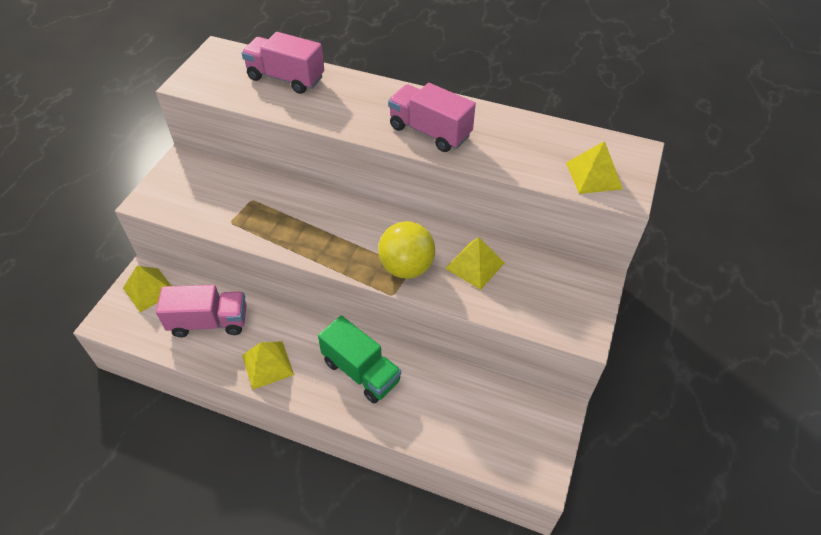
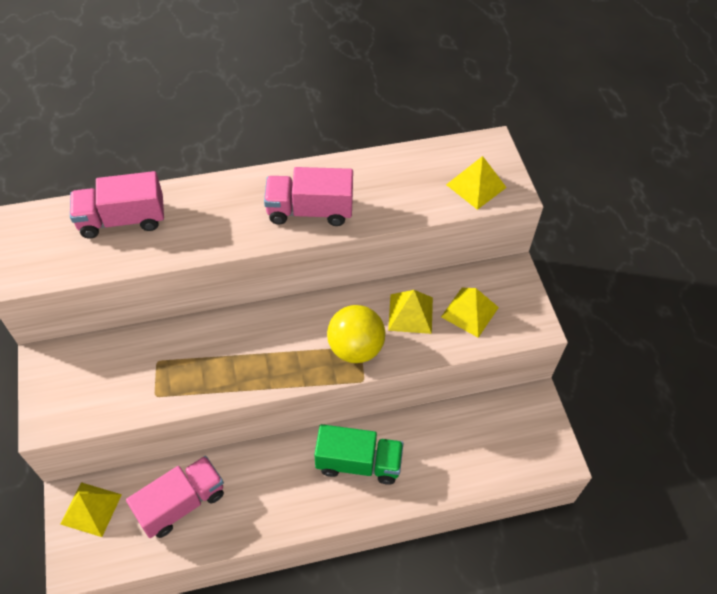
camera: 35 degrees left, 5 degrees up
yellow pyramid [242,341,294,390] -> yellow pyramid moved to [441,288,499,338]

